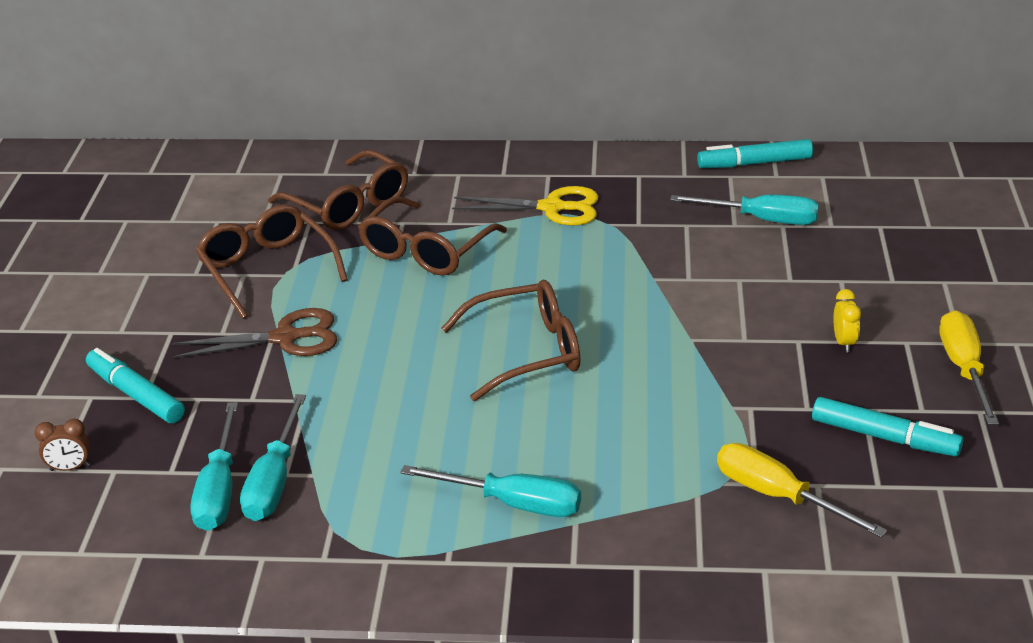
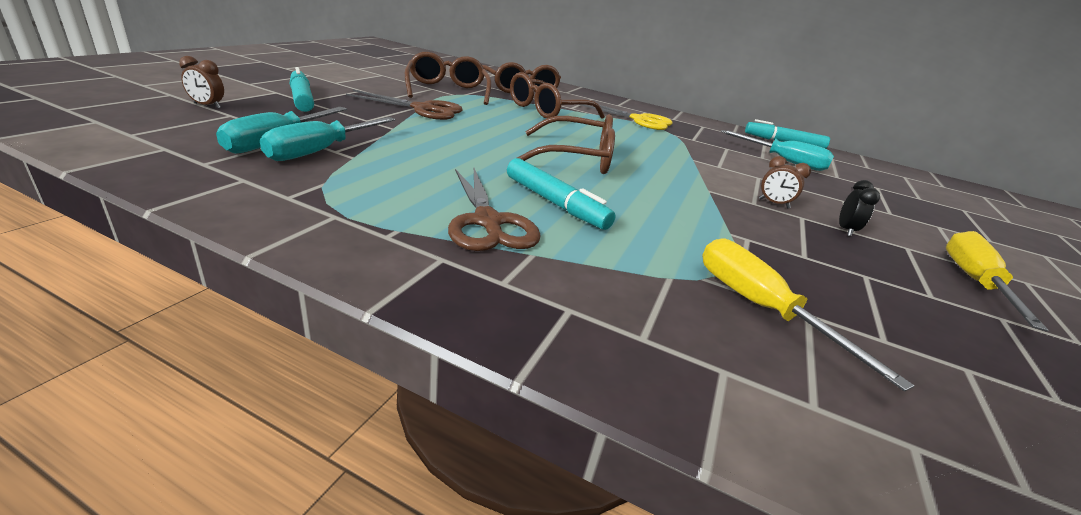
camera: 15 degrees right, 5 degrees down
turquoise screwdriver [400,465,581,517] -> brown scissors [448,168,541,251]
turquoise marker [812,397,963,457] -> turquoise marker moved to [507,158,616,230]
yellow clock [833,289,861,352] -> black clock [839,180,880,236]
none -> brown clock [759,156,811,208]

